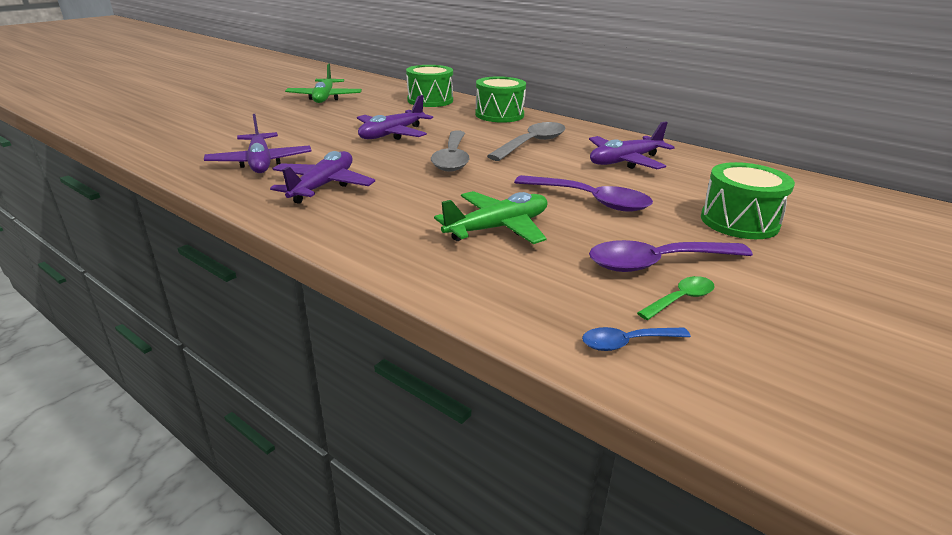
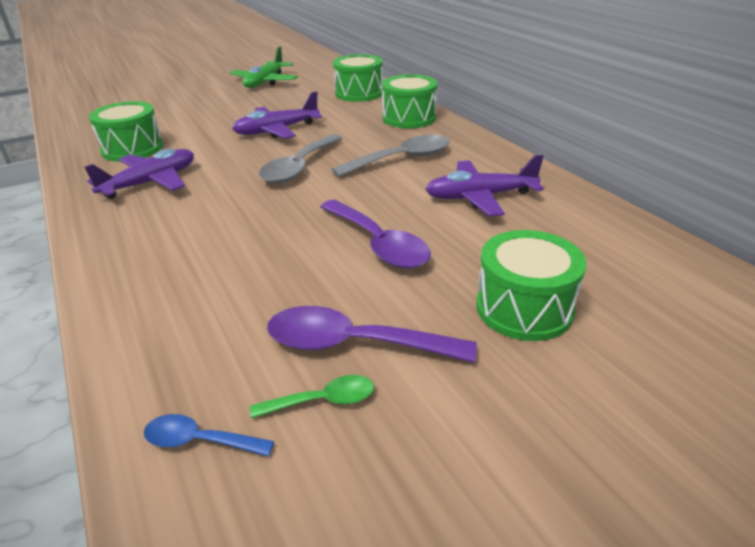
camera: 25 degrees right, 5 degrees up
purple plane [204,114,312,173] -> green drum [89,101,163,162]
green plane [434,191,547,244] -> none

